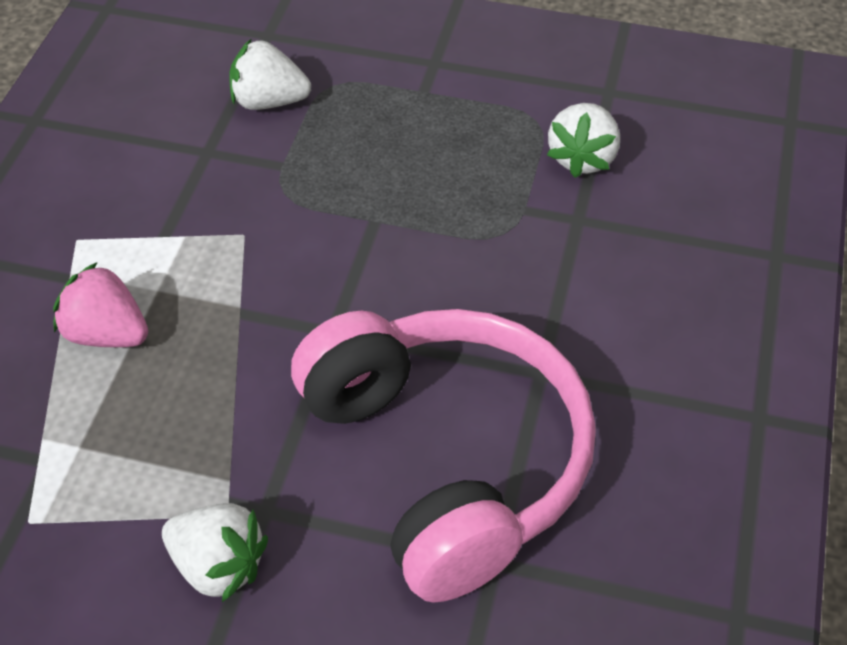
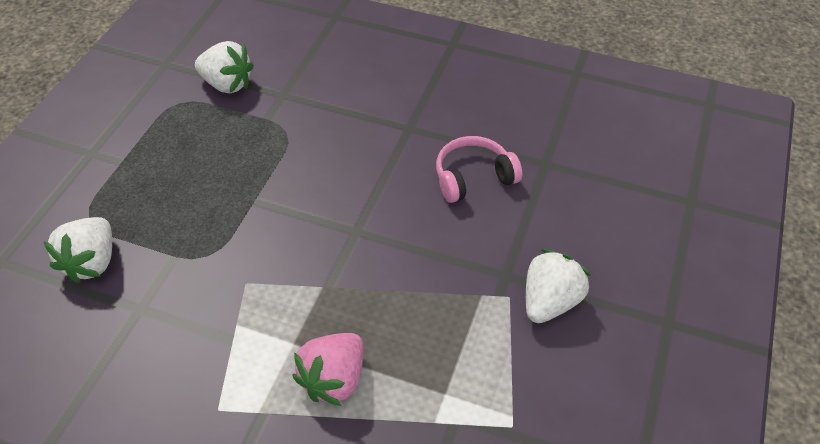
camera: 85 degrees left, 0 degrees up
pink headphones [291,309,596,603] -> pink headphones [436,136,522,203], size x0.43

